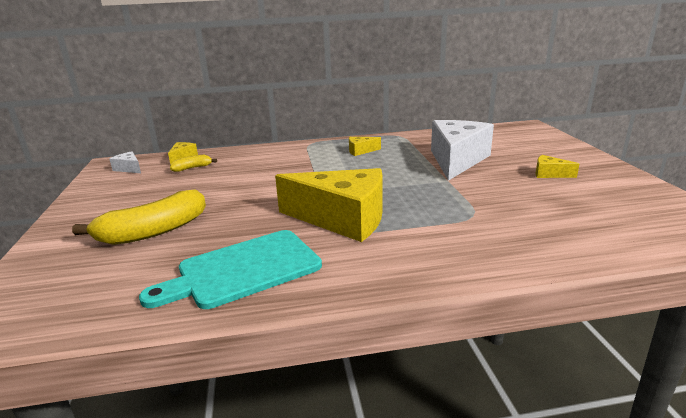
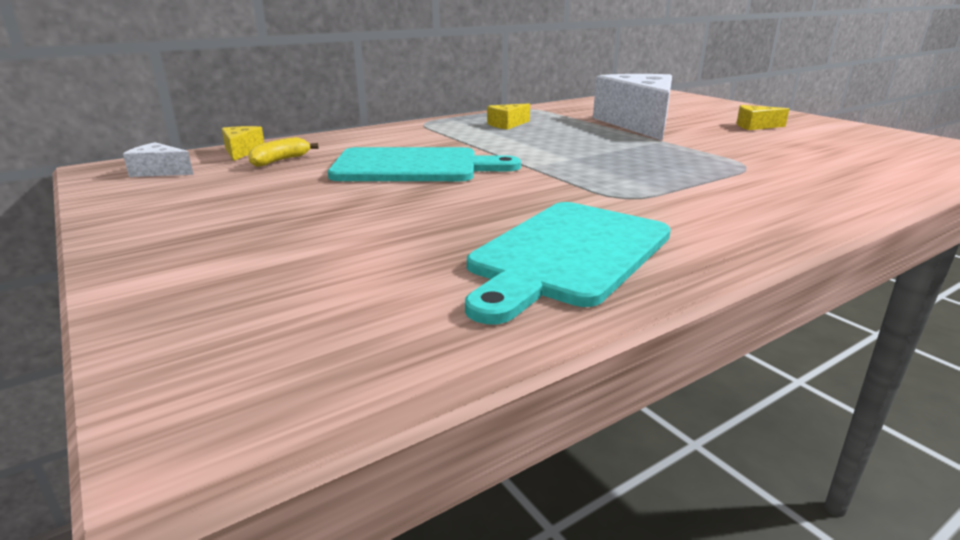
camera: 25 degrees left, 0 degrees up
yellow banana [72,189,206,245] -> none
yellow cheese [275,168,382,242] -> none
none -> turquoise cutting board [328,147,521,181]

